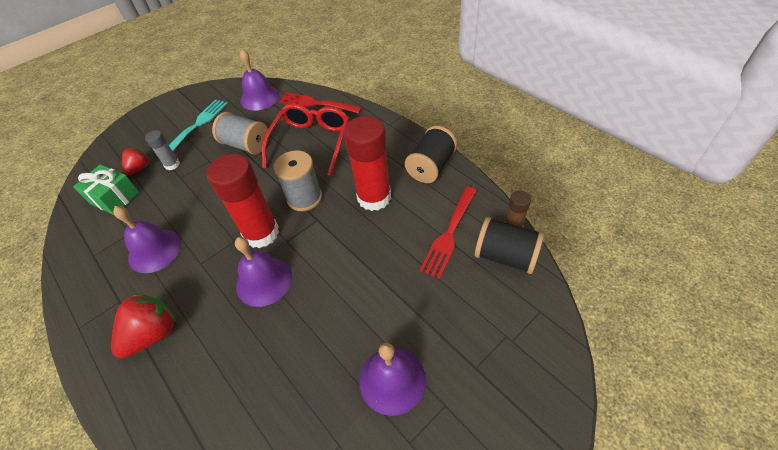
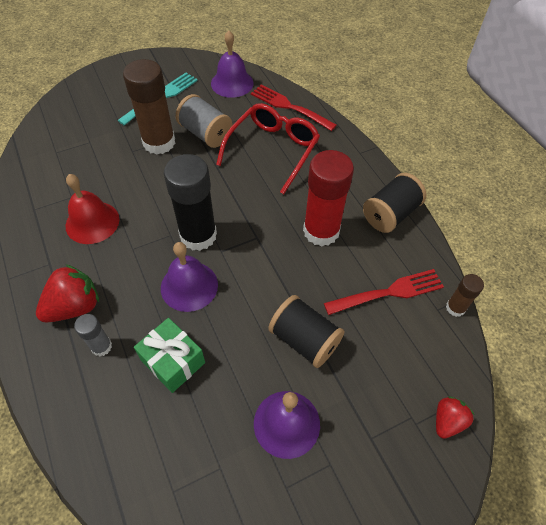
camera: 10 degrees right, 5 degrees up
green gift [73,165,139,215] -> green gift moved to [134,318,205,393]
purple bell [113,206,182,273] -> red bell [65,174,120,244]
red strawberry [122,148,149,175] -> red strawberry moved to [436,396,475,439]
grey glue stick [145,130,180,170] -> grey glue stick moved to [74,314,112,356]
red glue stick [207,154,279,248] -> black glue stick [164,154,217,251]
grey spool [274,150,322,211] -> none
red fork [419,187,477,279] -> red fork turned 150 degrees counterclockwise [324,269,444,315]
black spool [475,217,544,274] -> black spool moved to [268,295,344,368]
none -> brown glue stick [123,59,175,155]

